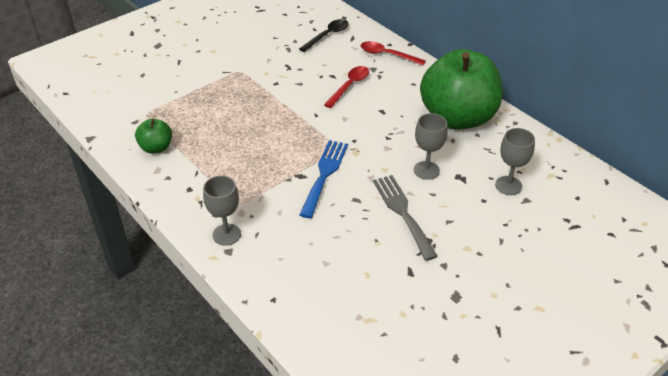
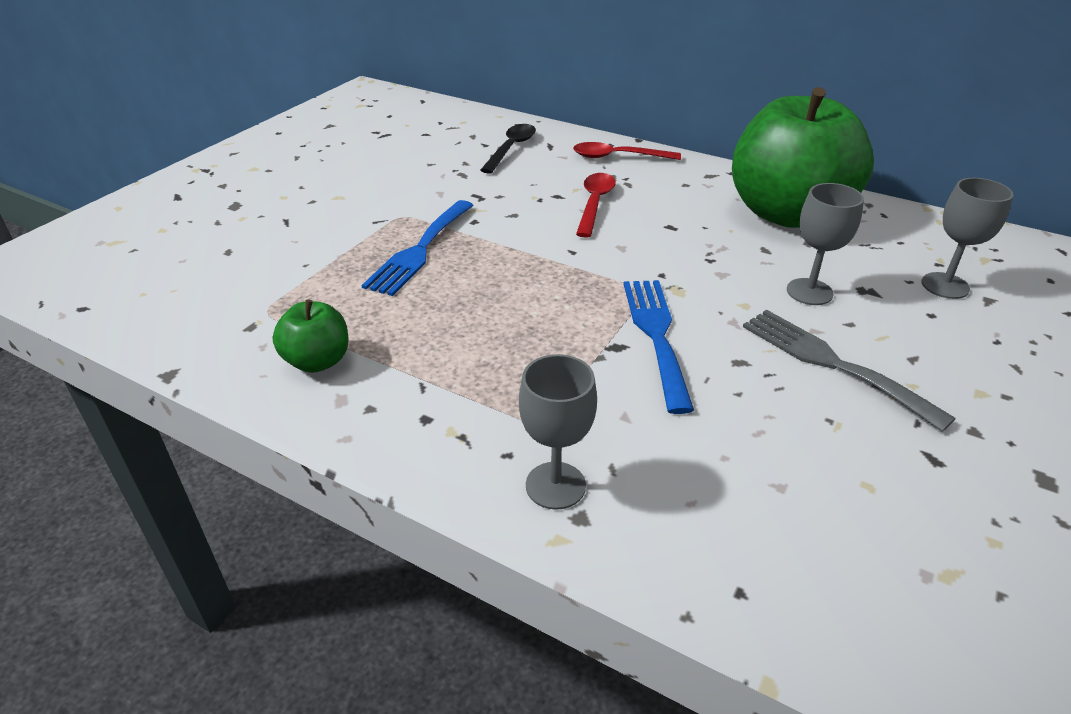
camera: 20 degrees left, 5 degrees down
none -> blue fork [362,200,474,296]

